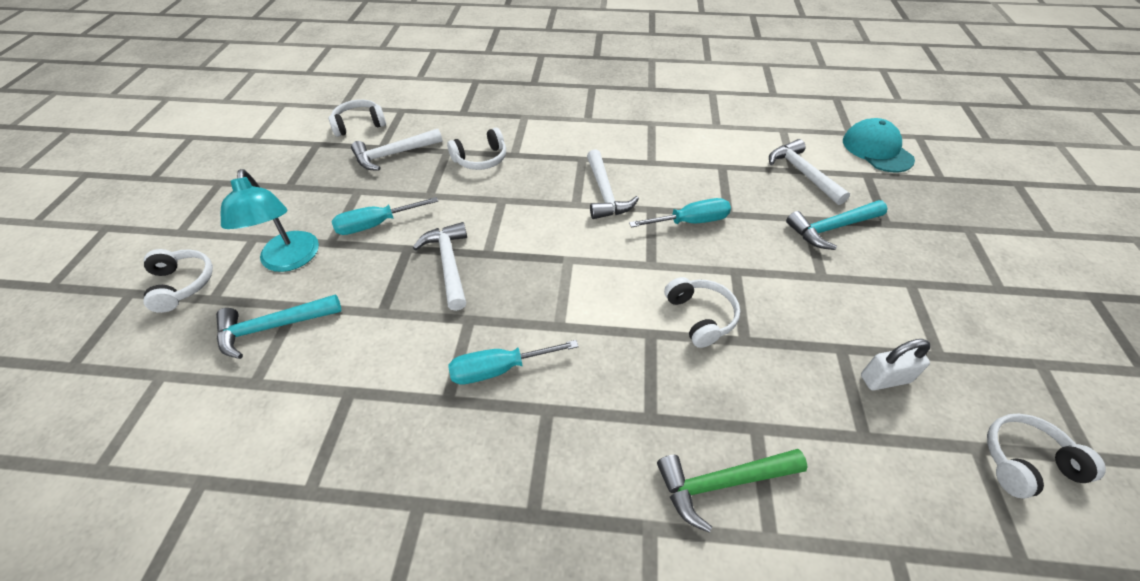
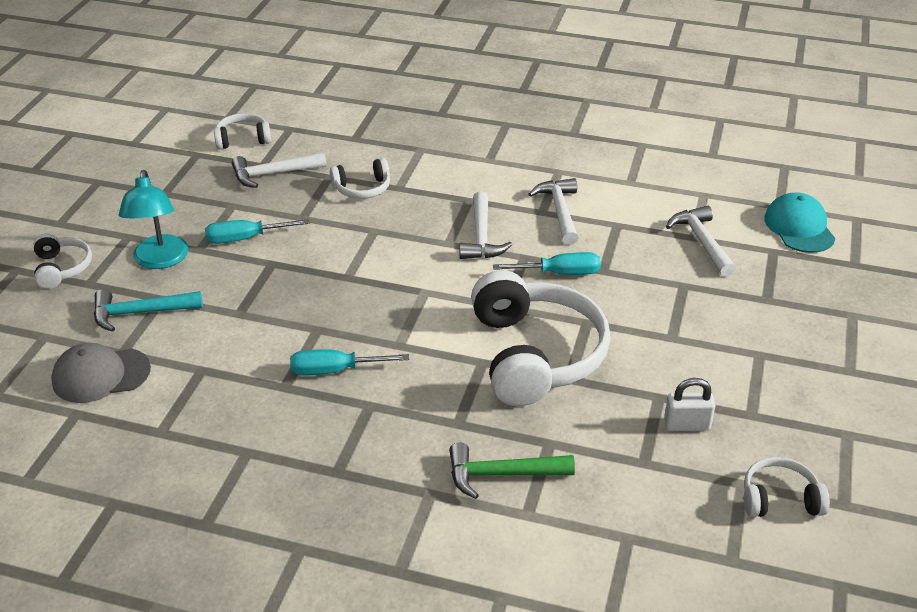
camera: 10 degrees right, 10 degrees down
white hammer [413,222,467,311] -> white hammer moved to [529,178,578,245]
white headphones [664,277,740,348] -> white headphones [471,270,611,406], size x2.11
turquoise hammer [786,200,888,250] -> none
none -> grey cap [51,343,151,403]

